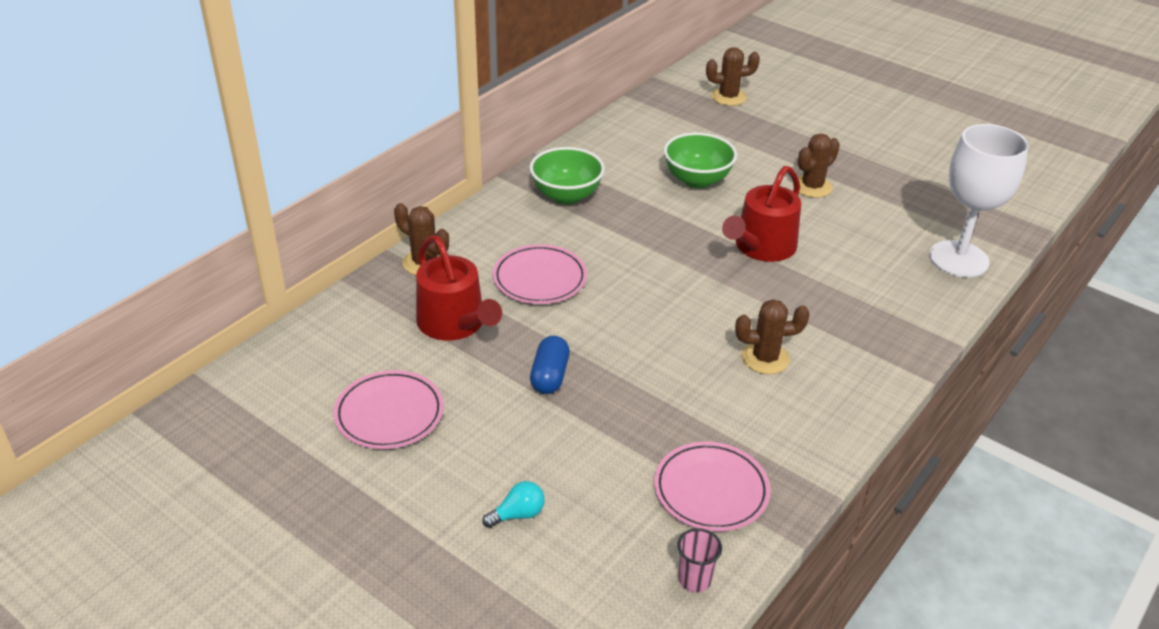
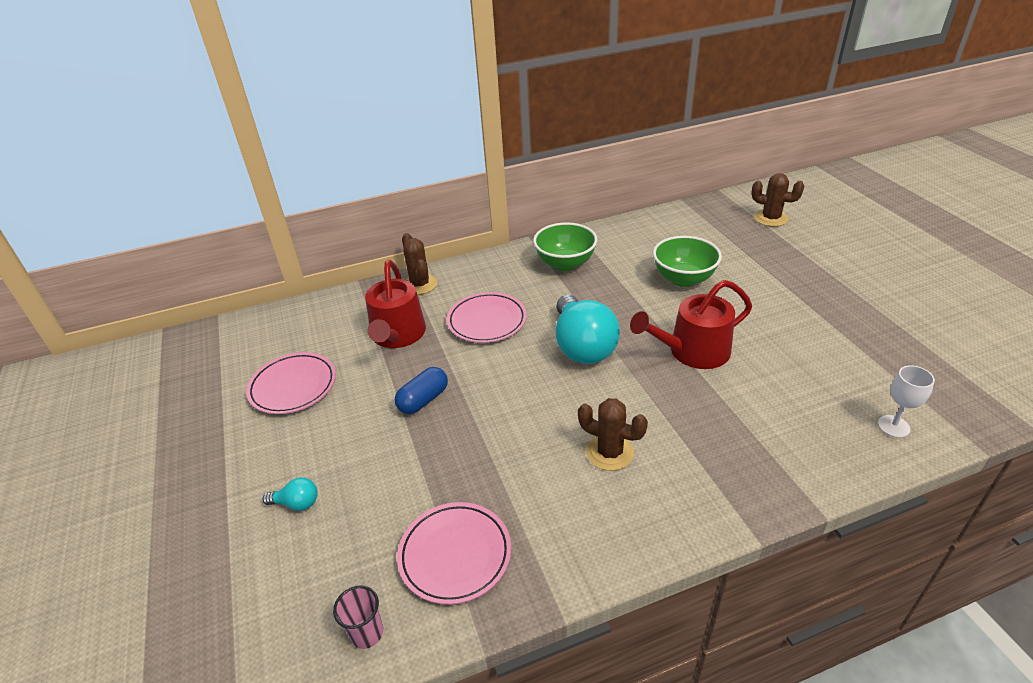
camera: 35 degrees right, 0 degrees up
brown cactus [793,133,840,198] -> none
white goblet [929,124,1029,278] -> white goblet [878,365,935,438], size x0.46
none -> turquoise light bulb [556,295,620,364]

